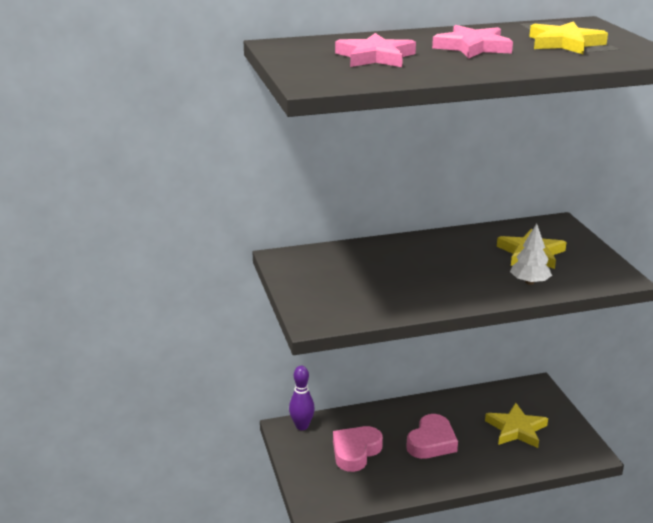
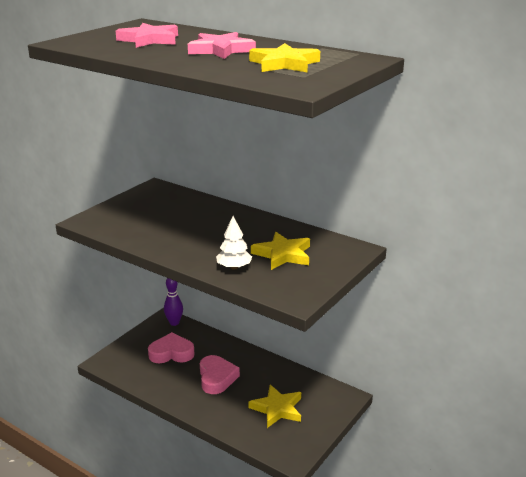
camera: 50 degrees right, 0 degrees up
pink heart [406,414,458,459] -> pink heart turned 90 degrees counterclockwise [200,355,240,394]

